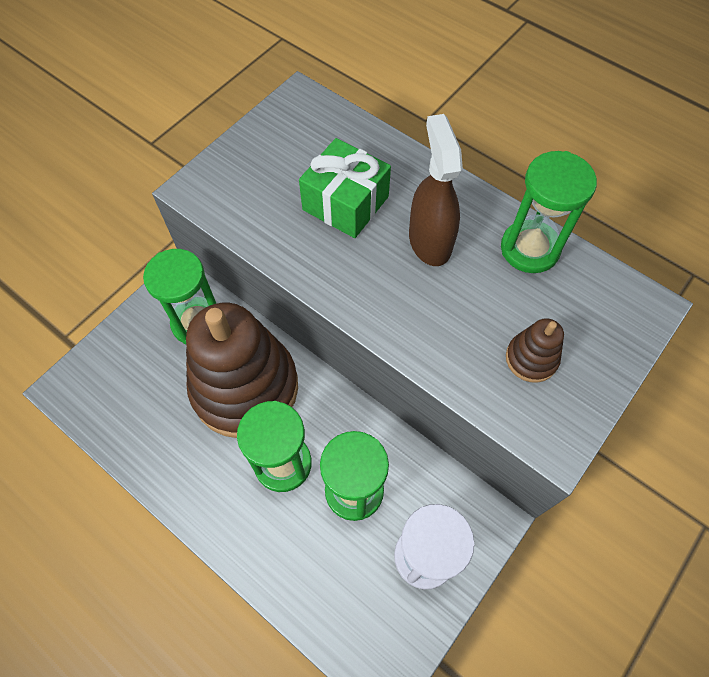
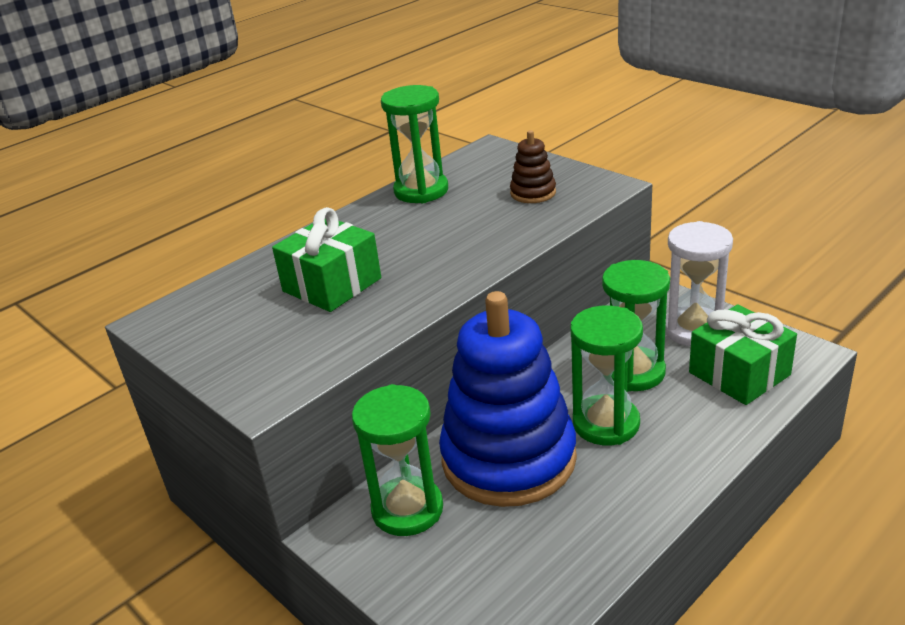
camera: 80 degrees left, 30 degrees down
brown stacking toy [186,303,298,438] -> blue stacking toy [439,291,577,507]
brown spray bottle [409,114,463,266] -> none
none -> green gift [689,304,797,405]

